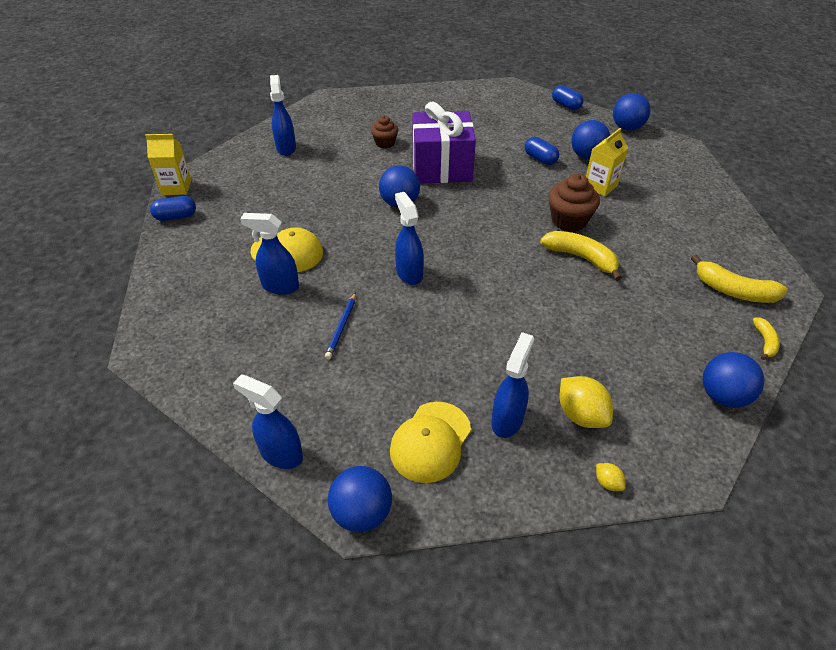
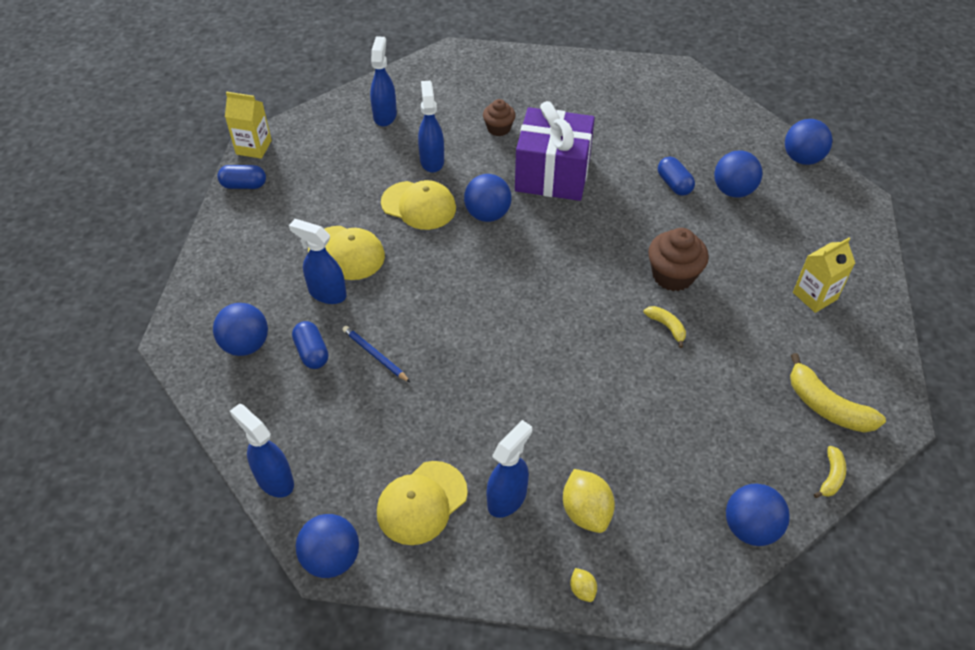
camera: 15 degrees right, 5 degrees up
blue pencil [325,292,356,359] -> blue pencil turned 105 degrees clockwise [342,326,411,383]
blue spray bottle [395,192,424,285] -> blue spray bottle moved to [418,81,444,173]
yellow banana [540,231,622,281] -> yellow banana [644,306,686,348], size x0.55
blue capsule [552,85,584,110] -> blue capsule moved to [292,321,329,369]
yellow carton [586,128,628,197] -> yellow carton moved to [793,238,855,313]
none -> blue ball [213,303,268,356]
none -> yellow cap [381,180,456,230]

